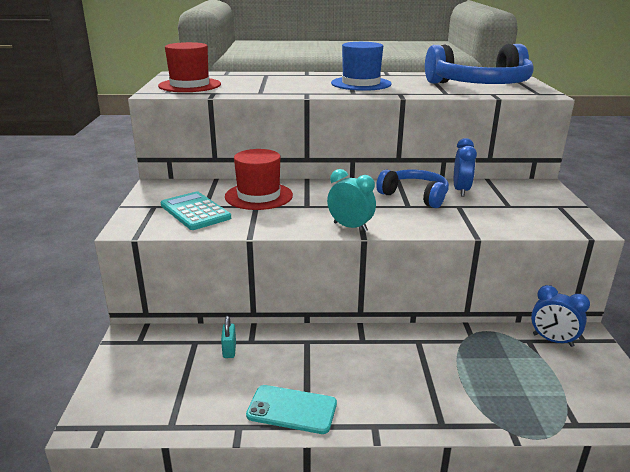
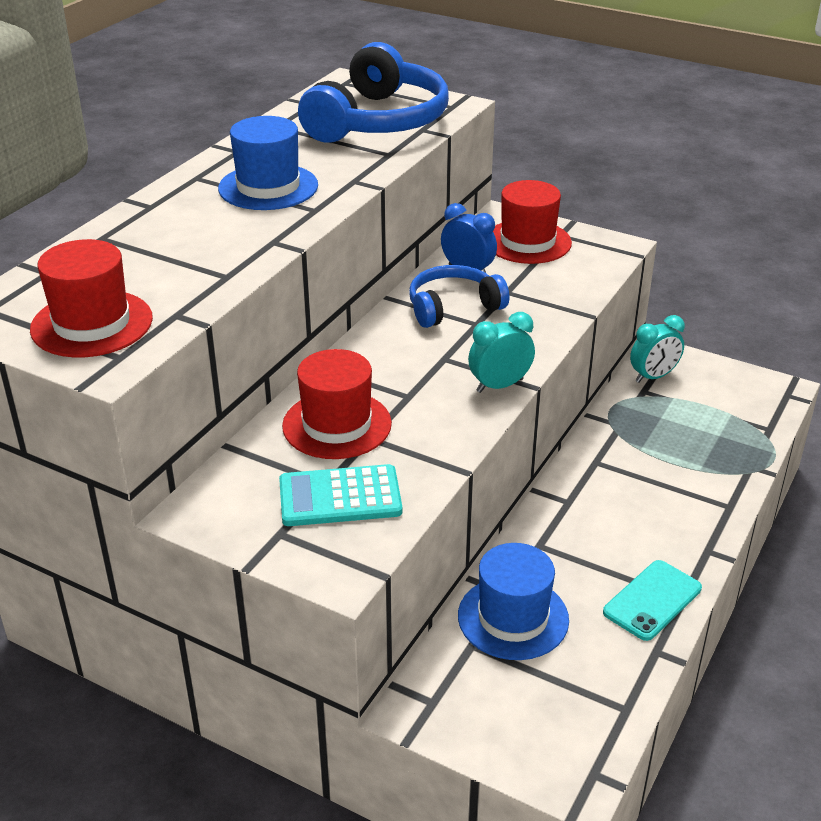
camera: 60 degrees left, 10 degrees up
turquoise padlock [221,316,236,358] -> blue hat [458,543,569,660]
blue clock [531,285,590,347] -> turquoise clock [630,315,685,383]
none -> red hat [493,180,572,264]

